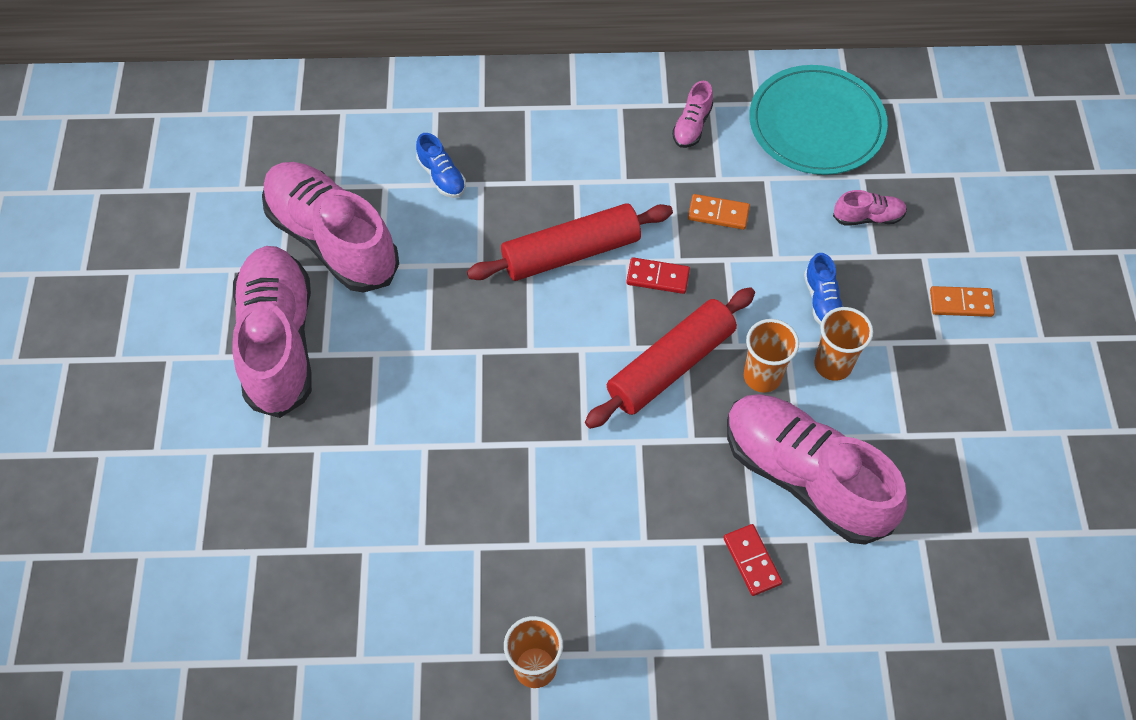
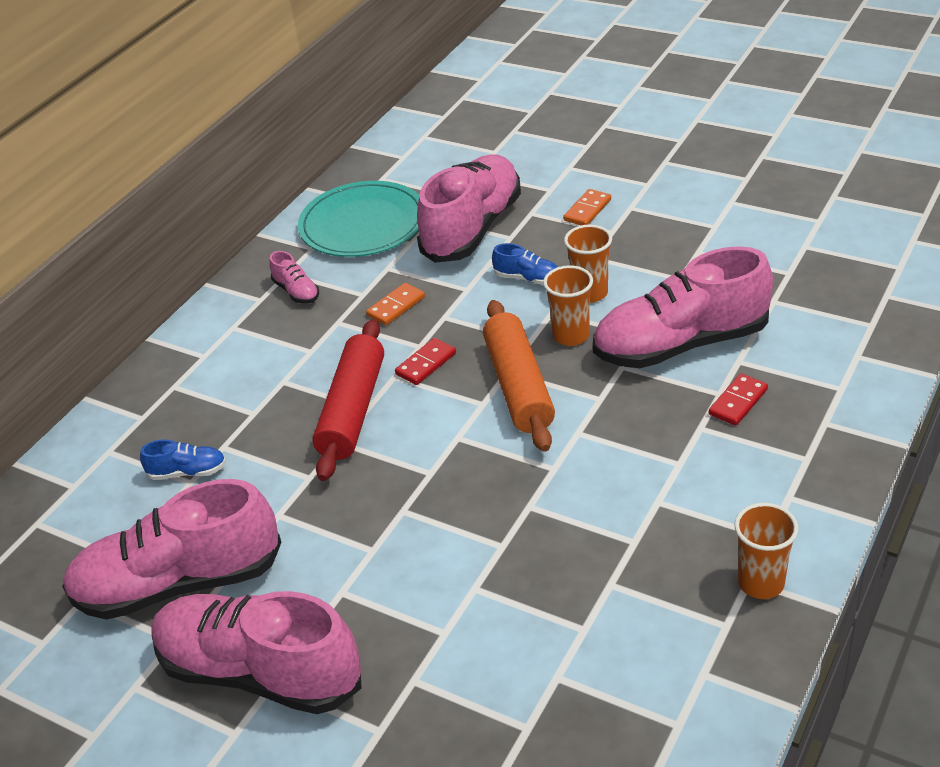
camera: 55 degrees left, 20 degrees down
red rolling pin [585,287,755,429] -> orange rolling pin [483,300,555,452]
red domino [723,524,782,596] -> red domino turned 60 degrees counterclockwise [709,374,768,426]
pink shoe [833,190,907,226] -> pink shoe [417,155,521,263], size x2.41

